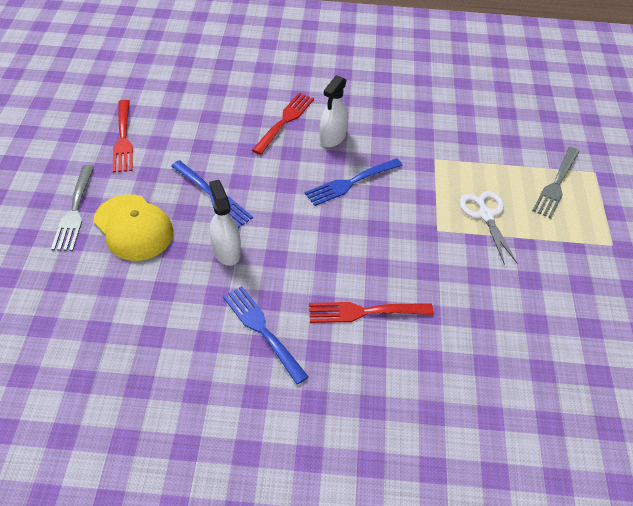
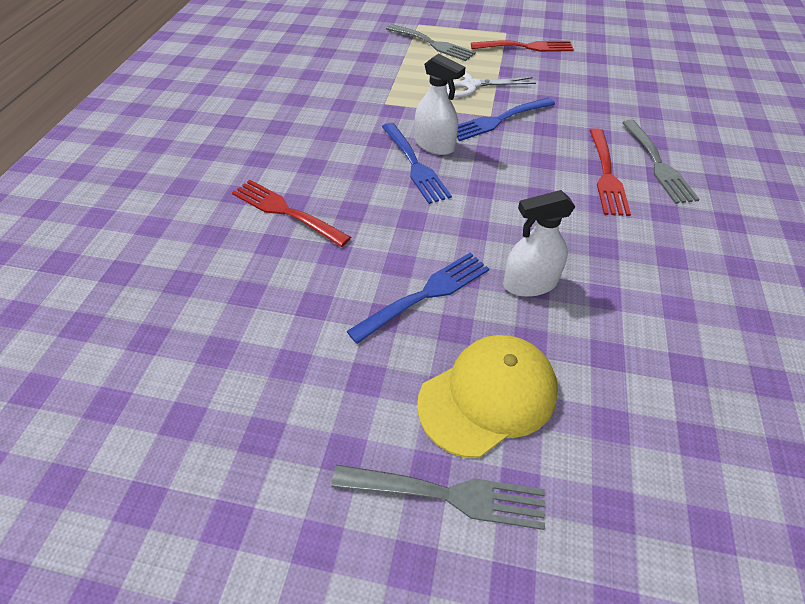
camera: 80 degrees left, 0 degrees up
red fork [112,100,133,172] -> red fork moved to [471,40,574,52]
blue fork [223,286,309,384] -> blue fork moved to [457,98,555,141]
white spray bottle [320,75,348,147] -> white spray bottle moved to [415,53,465,155]
none -> grey fork [622,120,700,204]

